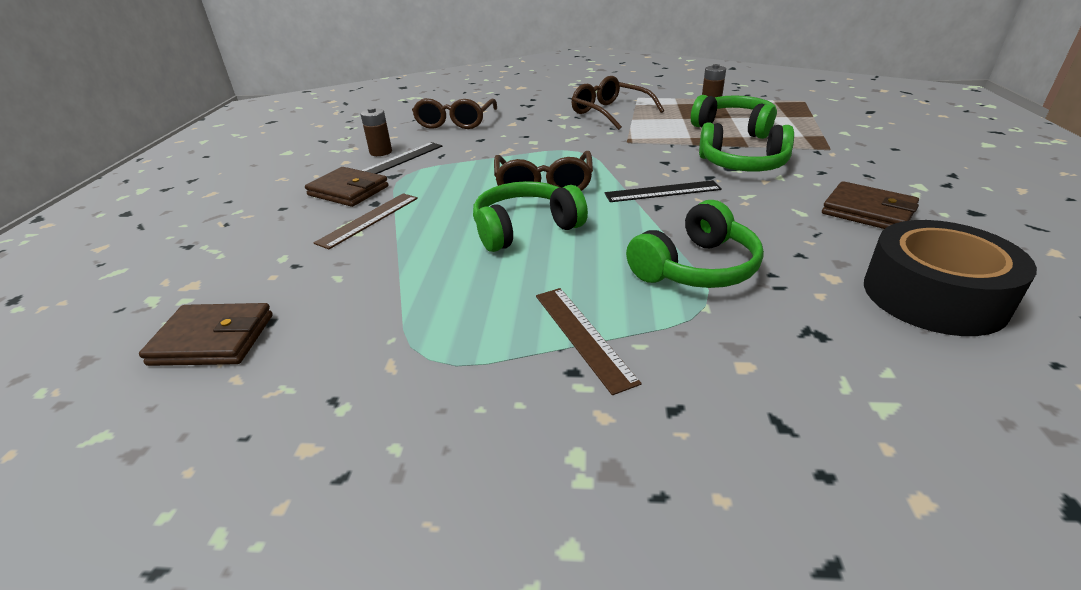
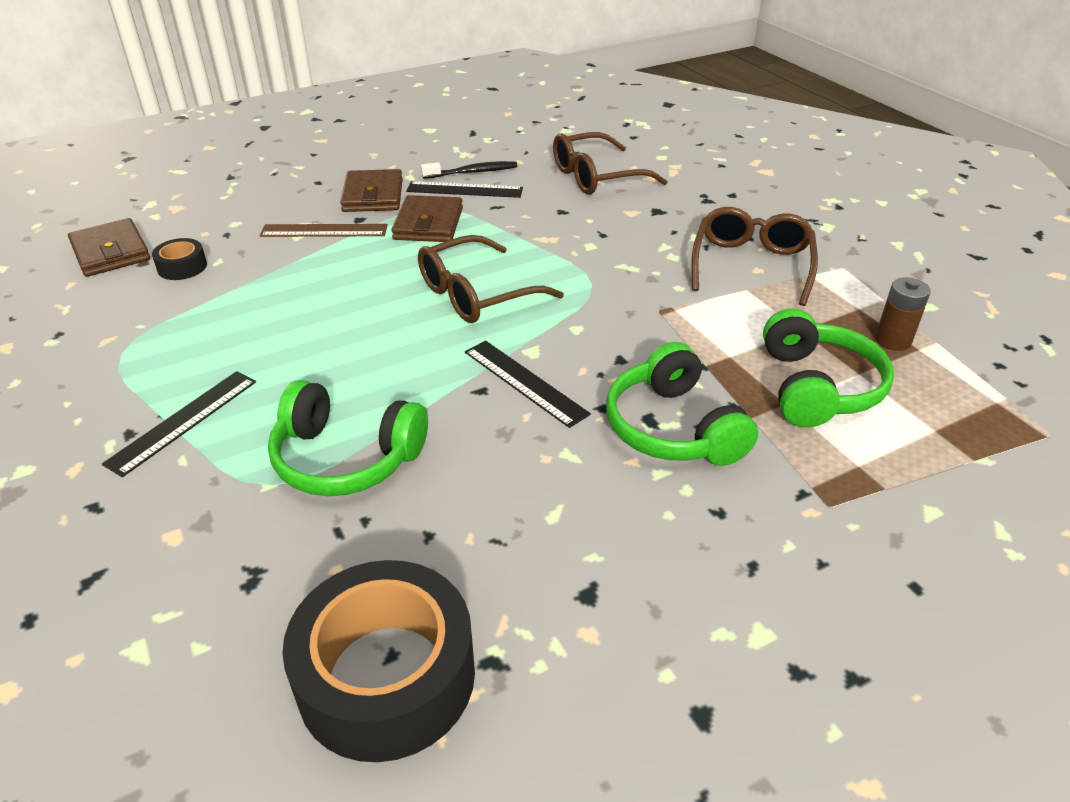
camera: 55 degrees right, 5 degrees up
brown battery [361,107,392,156] -> black toothbrush [421,161,517,179]
green headphones [473,181,588,252] -> none
brown ruler [536,288,642,395] -> black ruler [102,371,256,477]
brown wallet [822,181,919,229] -> brown wallet moved to [391,195,463,242]
none -> black tape [152,238,207,280]

